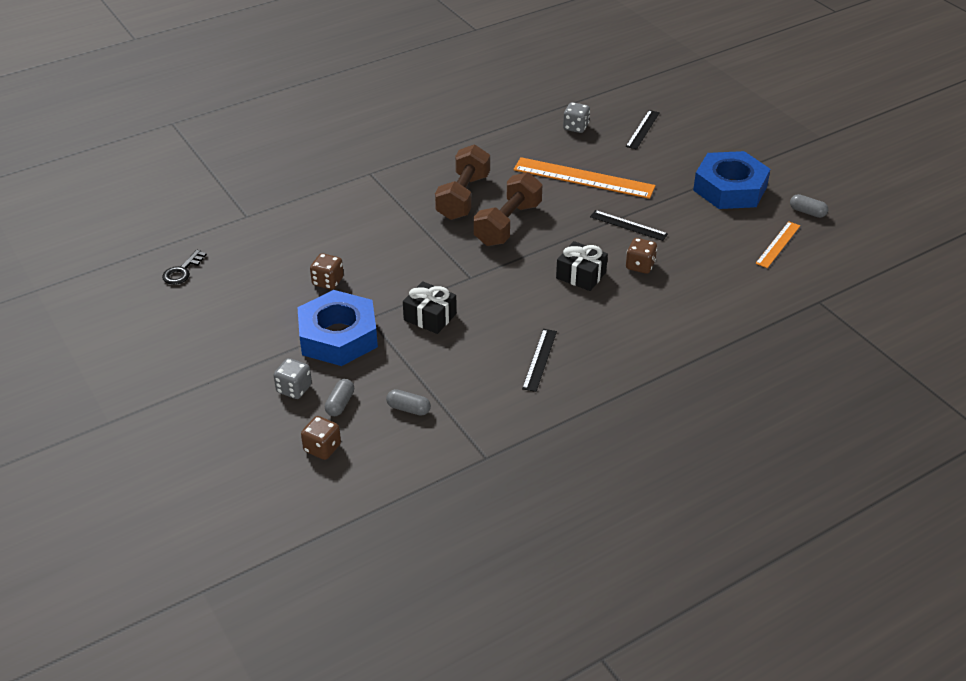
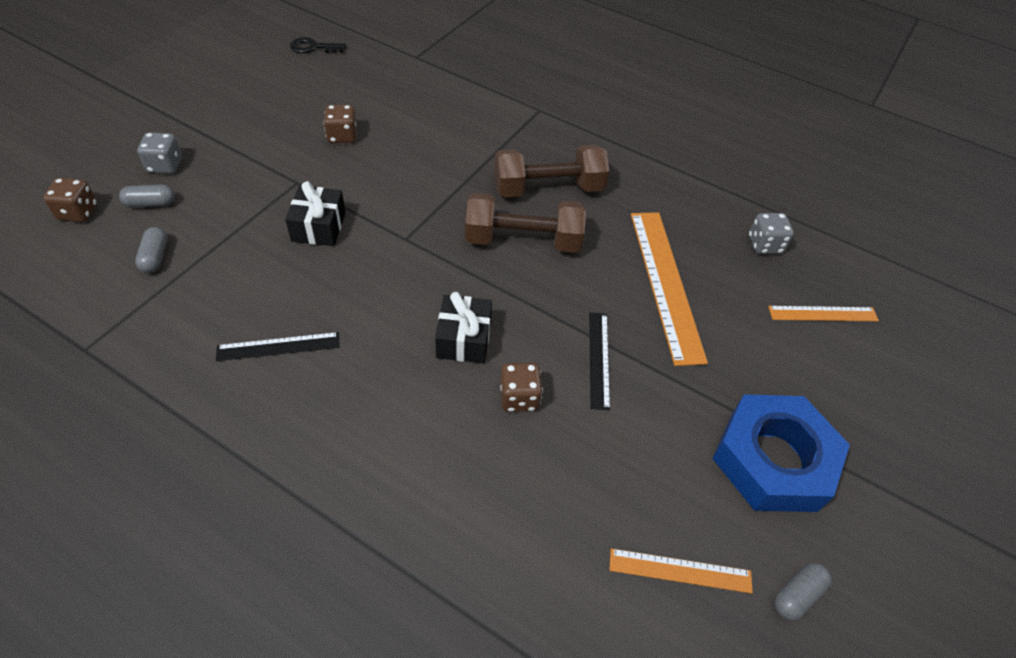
camera: 60 degrees right, 10 degrees up
blue nut [297,290,378,366] -> none
black ruler [626,110,660,150] -> orange ruler [768,306,879,321]
grey capsule [790,194,828,218] -> grey capsule turned 45 degrees clockwise [774,563,832,621]

